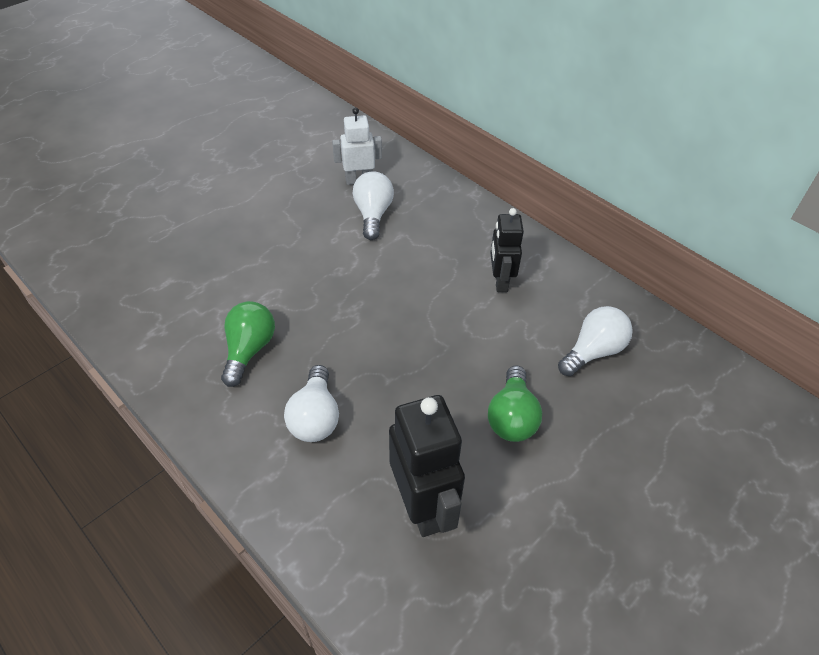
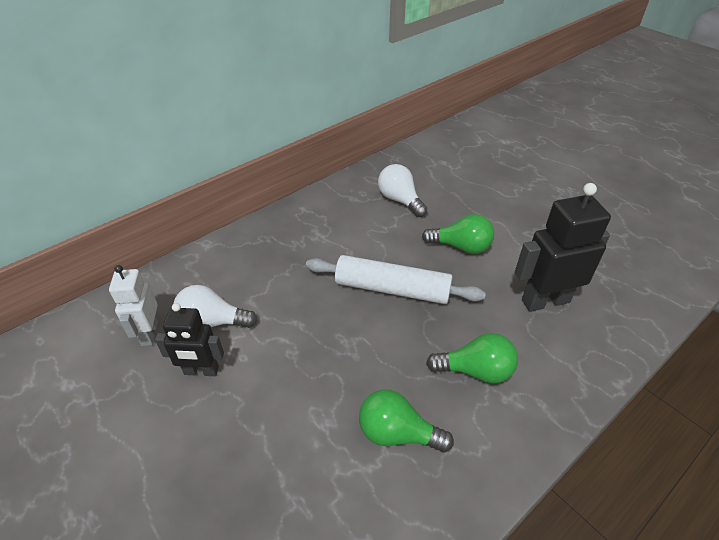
camera: 85 degrees left, 5 degrees down
white light bulb [284,365,339,442] -> green light bulb [426,333,518,383]
black robot [490,208,524,292] -> black robot moved to [155,303,224,376]
none -> white rolling pin [306,255,486,304]

